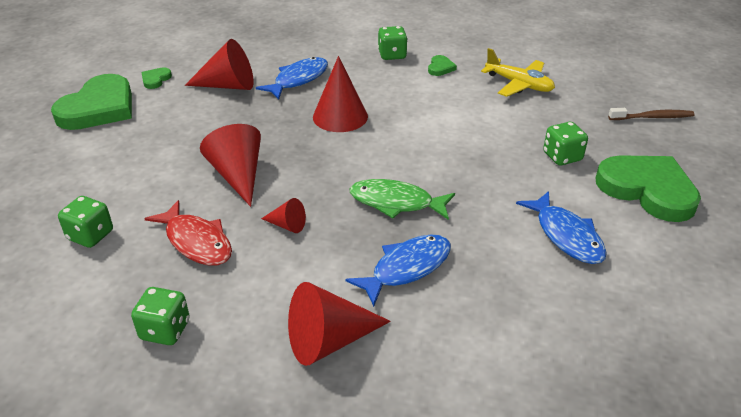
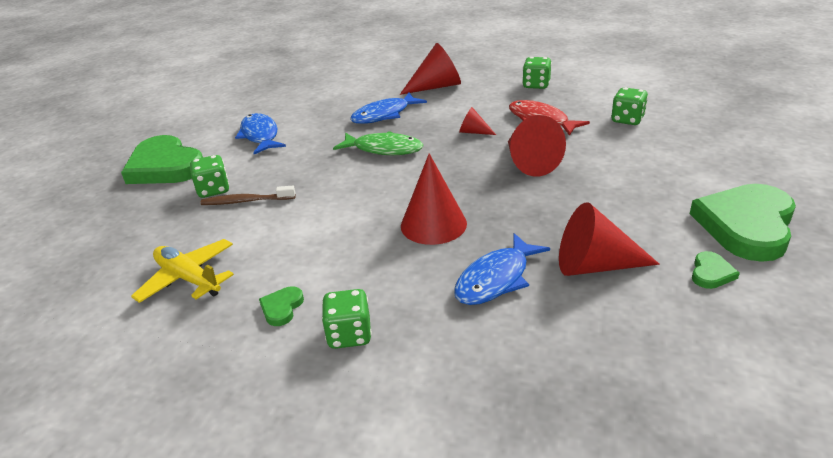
camera: 175 degrees left, 5 degrees down
brown toothbrush [608,108,694,120] -> brown toothbrush moved to [200,186,296,205]

